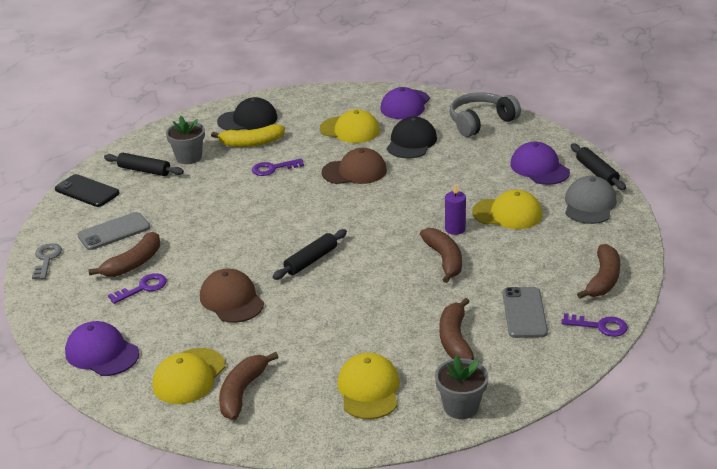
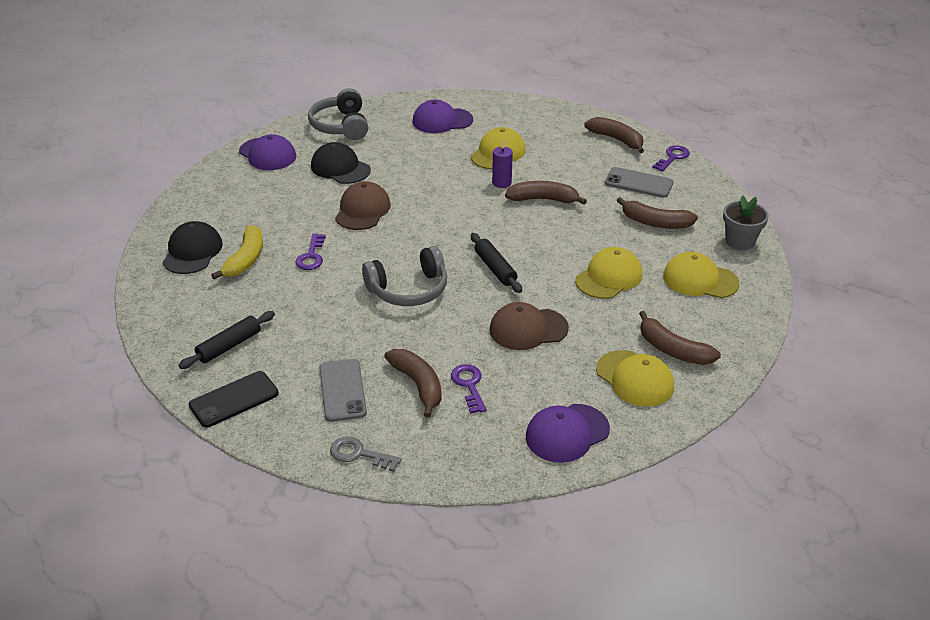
camera: 70 degrees left, 5 degrees up
grey flower pot [166,116,205,164] -> none
yellow cap [320,109,380,143] -> yellow cap moved to [575,247,642,299]
grey cap [565,176,617,224] -> none
black rolling pin [571,144,626,190] -> none
none -> grey headphones [362,246,447,306]

